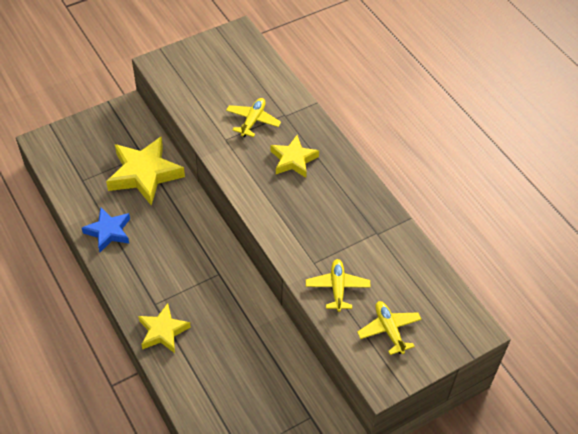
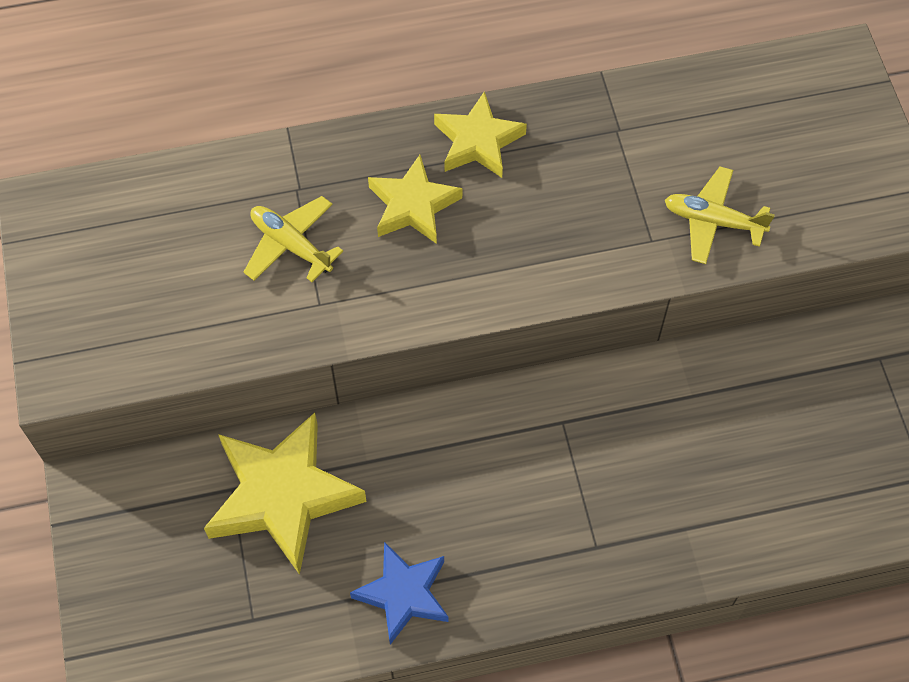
camera: 70 degrees left, 10 degrees up
yellow star [138,303,191,353] -> yellow star moved to [434,91,527,178]
yellow plane [357,301,422,355] -> none

